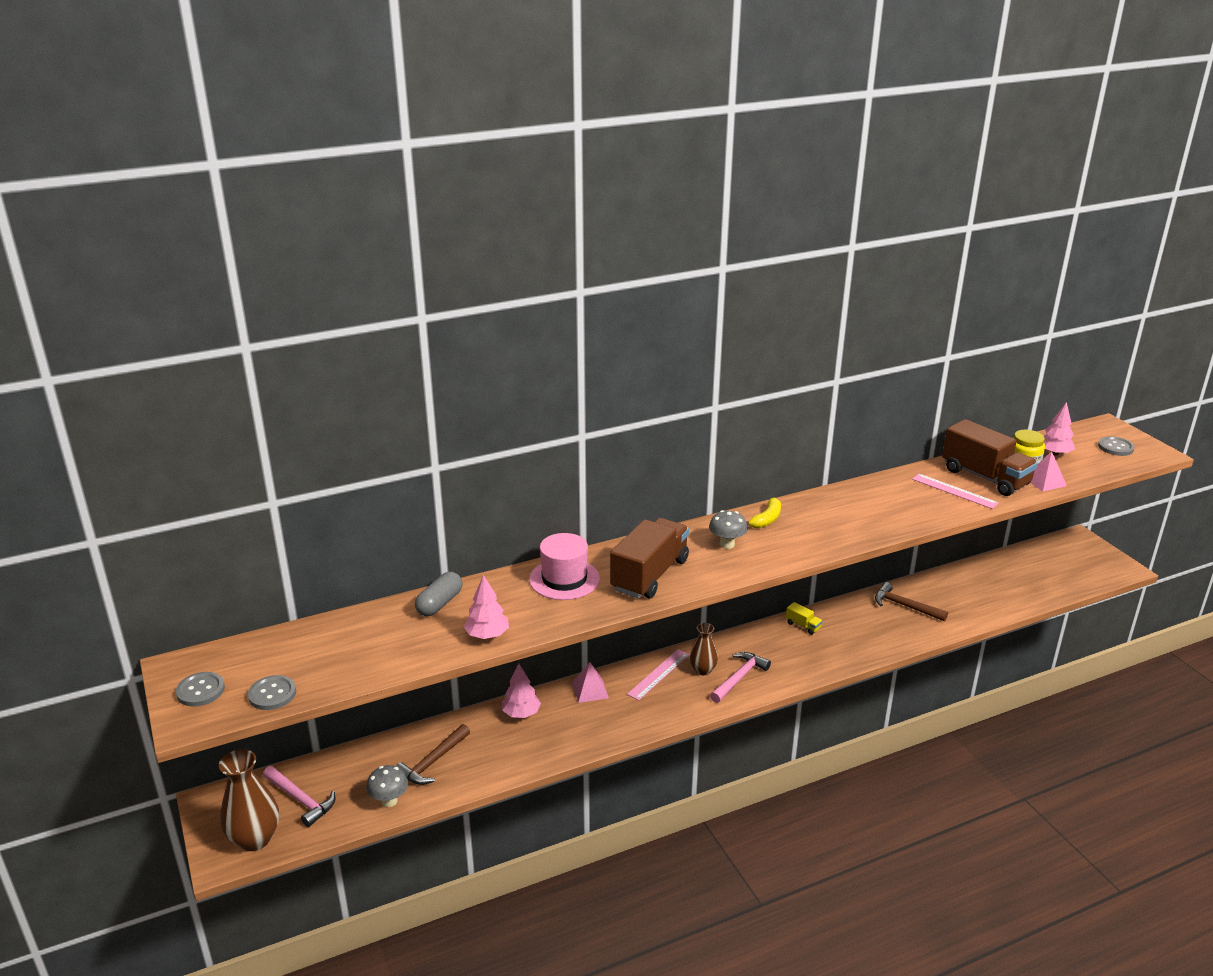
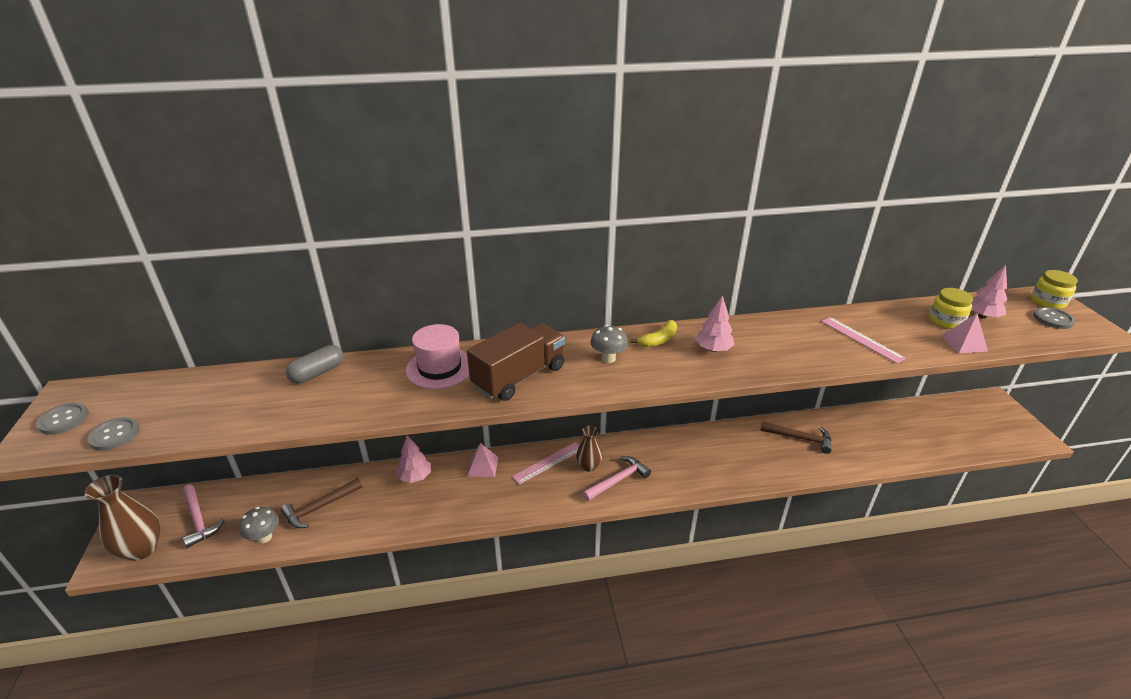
camera: 15 degrees right, 5 degrees up
pink tree [464,575,509,639] -> pink tree moved to [695,295,734,352]
yellow truck [786,602,823,635] -> none
brown hammer [875,582,948,622] -> brown hammer turned 150 degrees clockwise [760,421,832,454]
brown truck [942,419,1038,496] -> none
none -> yellow jar [1031,270,1078,309]

